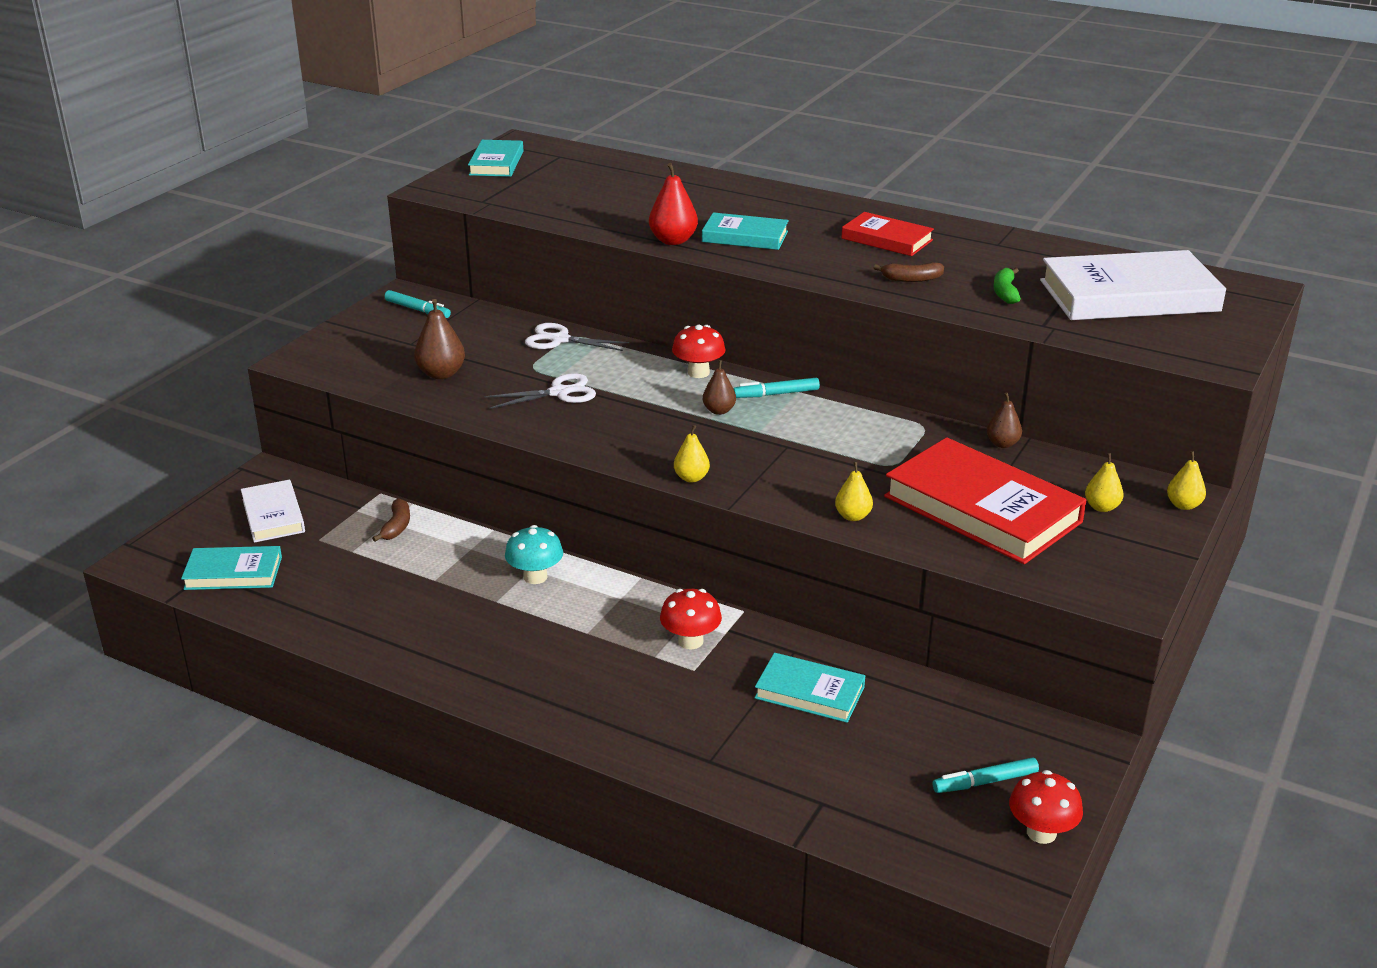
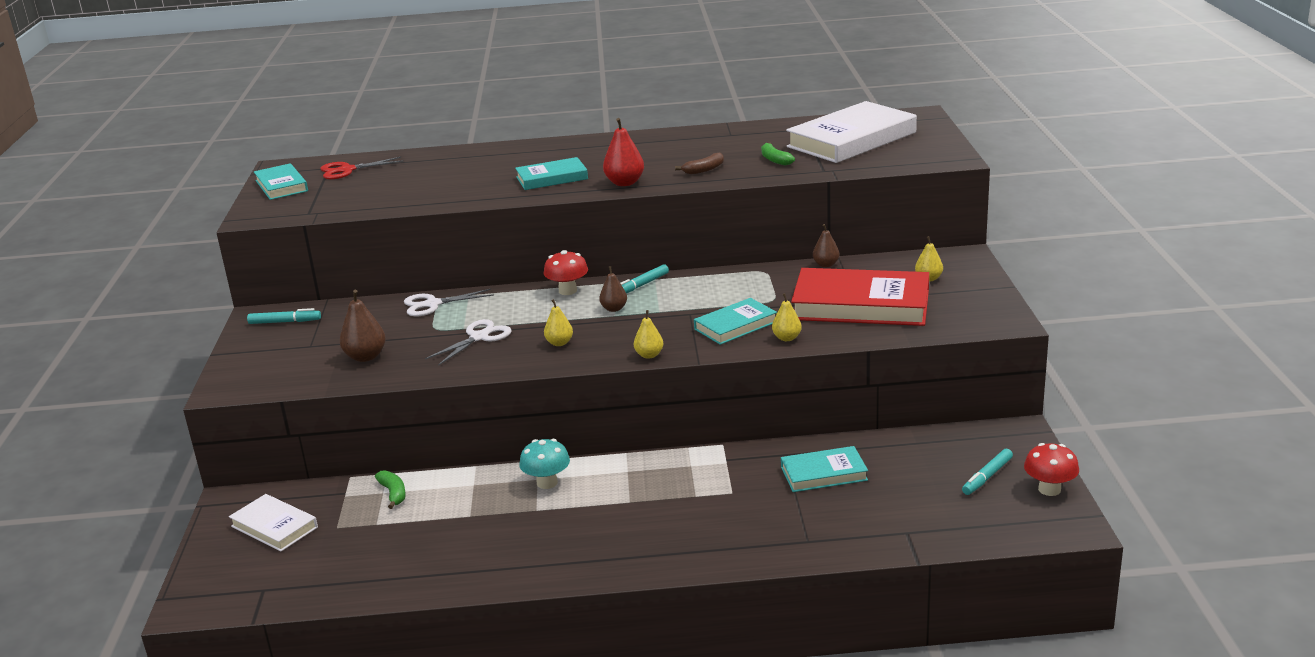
camera: 30 degrees left, 5 degrees down
turquoise book [181,546,282,590] -> turquoise book moved to [694,298,777,345]
brown banana [372,498,410,542] -> green banana [375,470,406,509]
red pear [649,163,698,245] -> red pear moved to [603,118,644,186]
red mushroom [660,589,722,650] -> none
red book [842,212,934,256] -> none
yellow pear [1167,451,1206,510] -> yellow pear moved to [544,299,573,346]
none -> red scissors [320,157,404,179]

